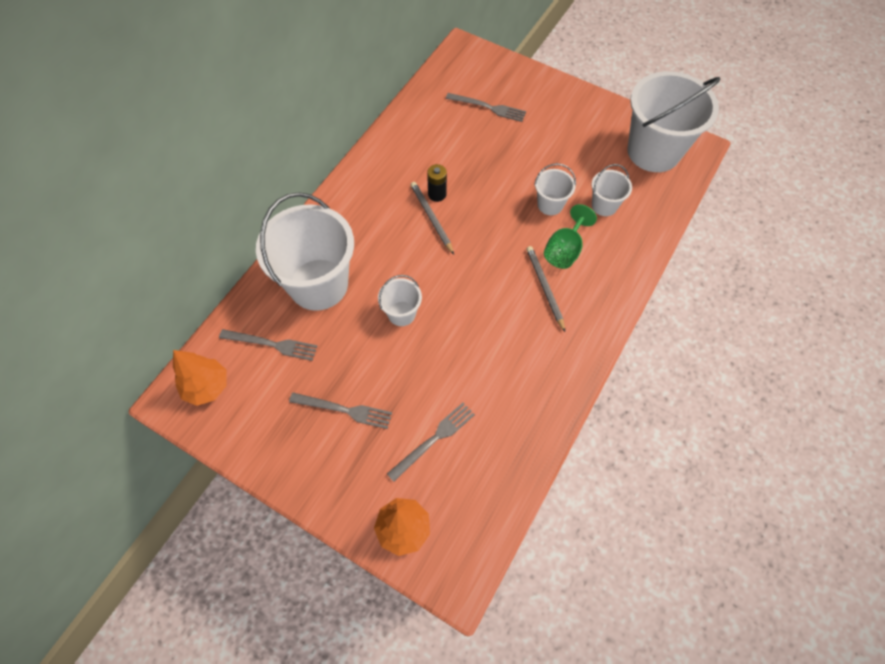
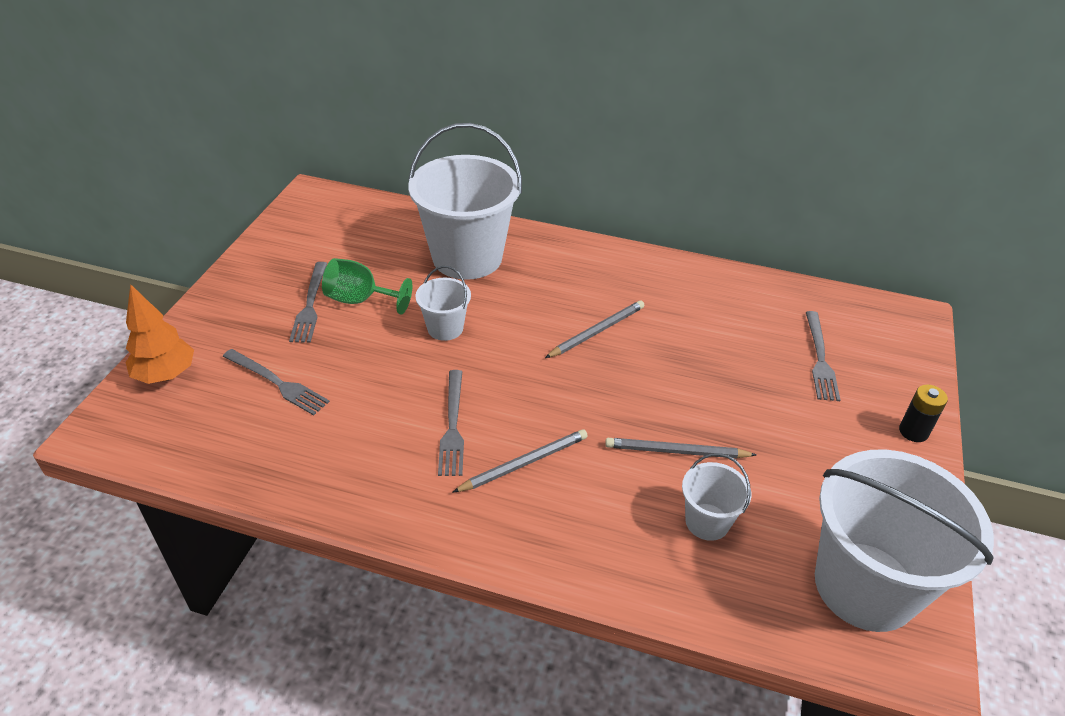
camera: 75 degrees right, 20 degrees down
orange tree [173,350,226,406] -> none
grey fork [219,329,317,361] -> grey fork moved to [438,370,464,476]
black battery [427,164,447,202] -> black battery moved to [899,384,948,442]
white bucket [534,163,576,215] -> grey pencil [605,438,756,459]
green goblet [544,204,597,269] -> green goblet moved to [322,258,412,314]

